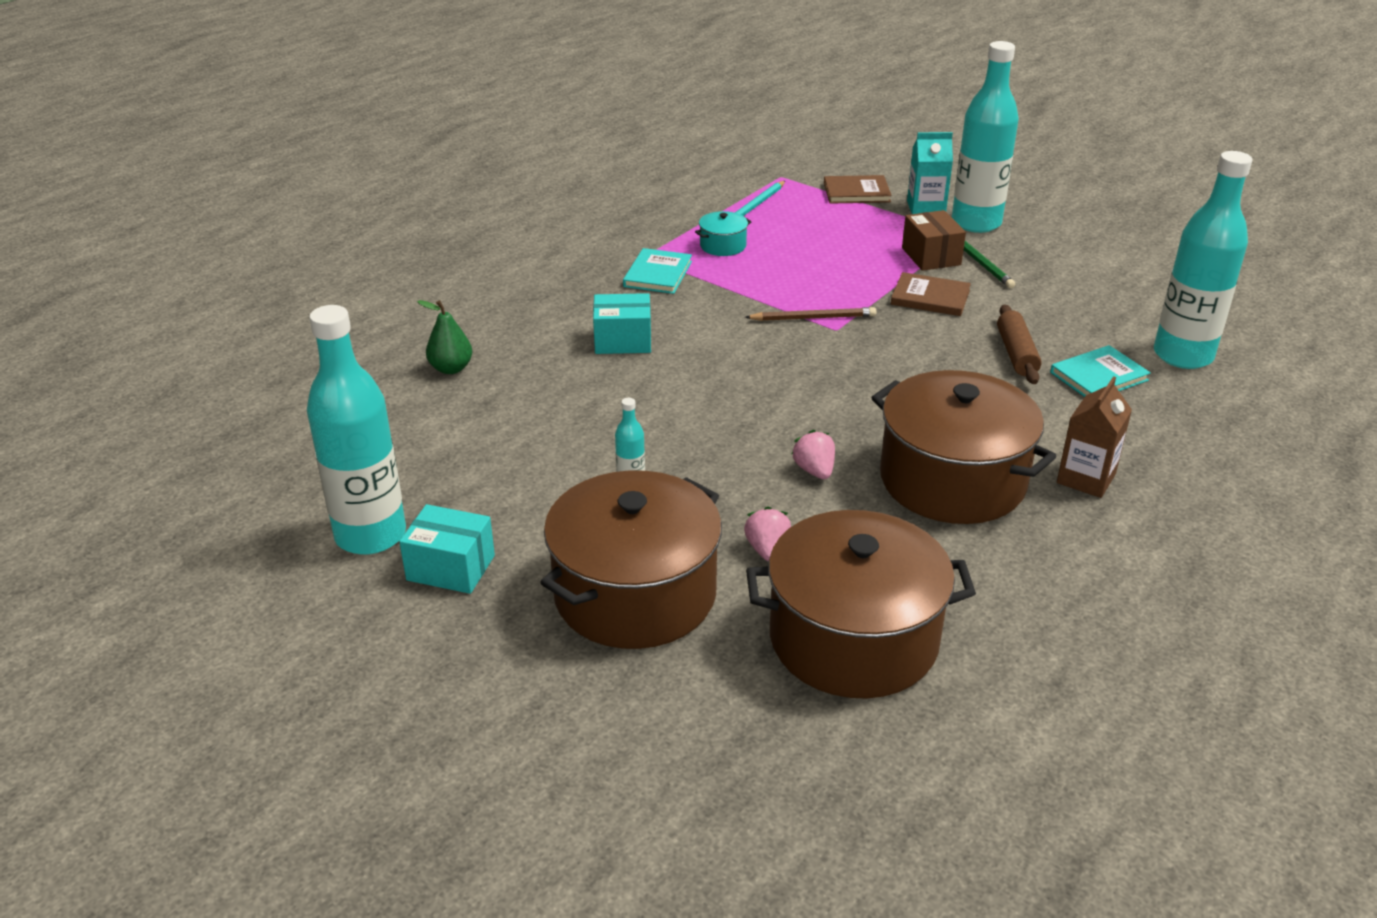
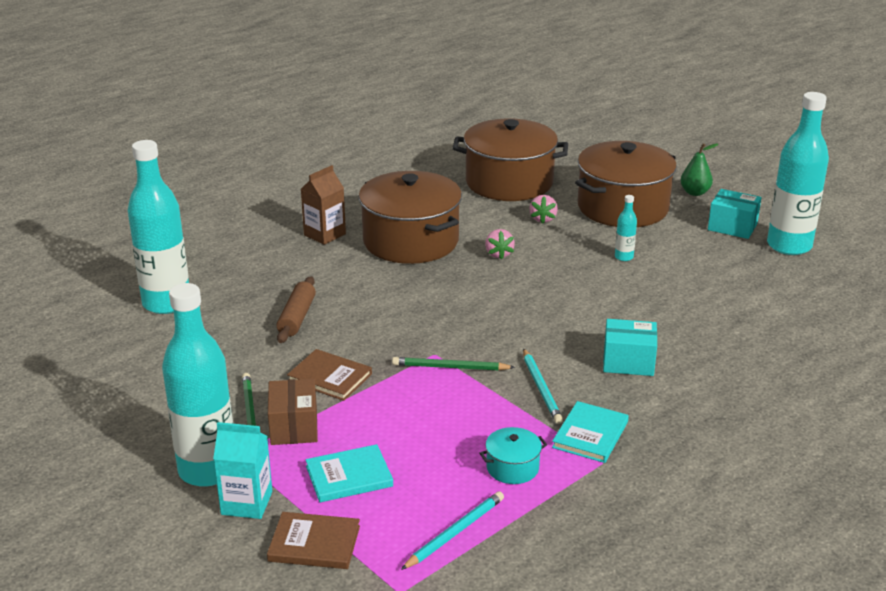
camera: 170 degrees left, 5 degrees down
green pear [417,300,472,374] -> green pear moved to [681,143,718,196]
brown pencil [745,307,876,321] -> green pencil [392,357,515,371]
turquoise book [1050,345,1151,397] -> turquoise book moved to [306,444,393,502]
none -> turquoise pencil [523,348,563,424]

